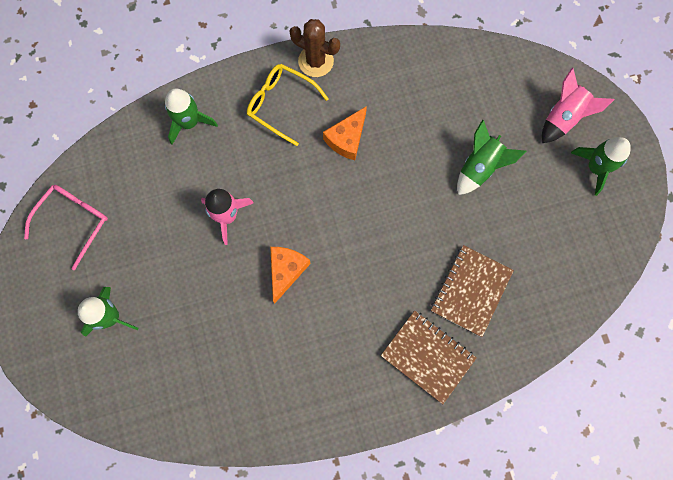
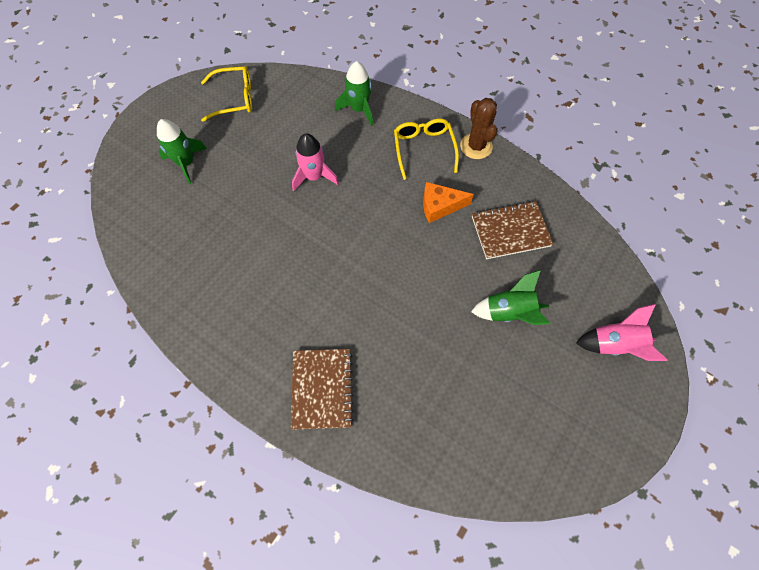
camera: 50 degrees right, 10 degrees down
pink glasses [24,185,108,270] -> yellow glasses [201,66,252,122]
orange cheese [270,247,311,303] -> none
brown notebook [431,245,514,337] -> brown notebook moved to [472,201,553,259]
green rocket [571,137,631,196] -> none

